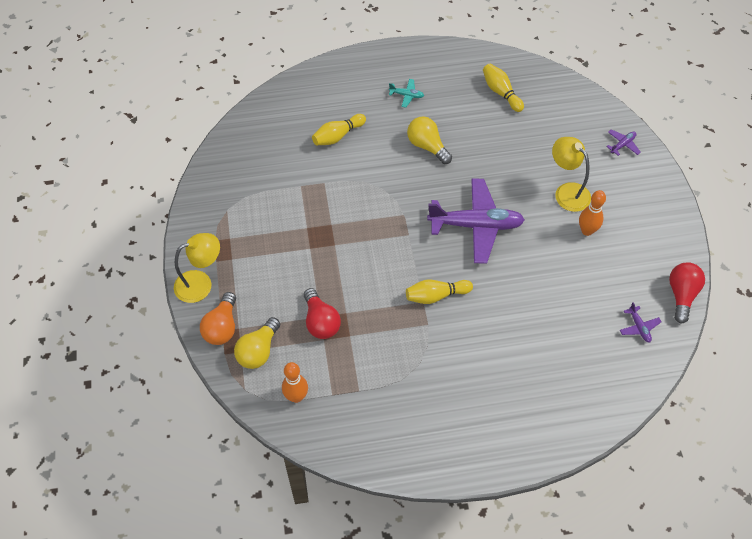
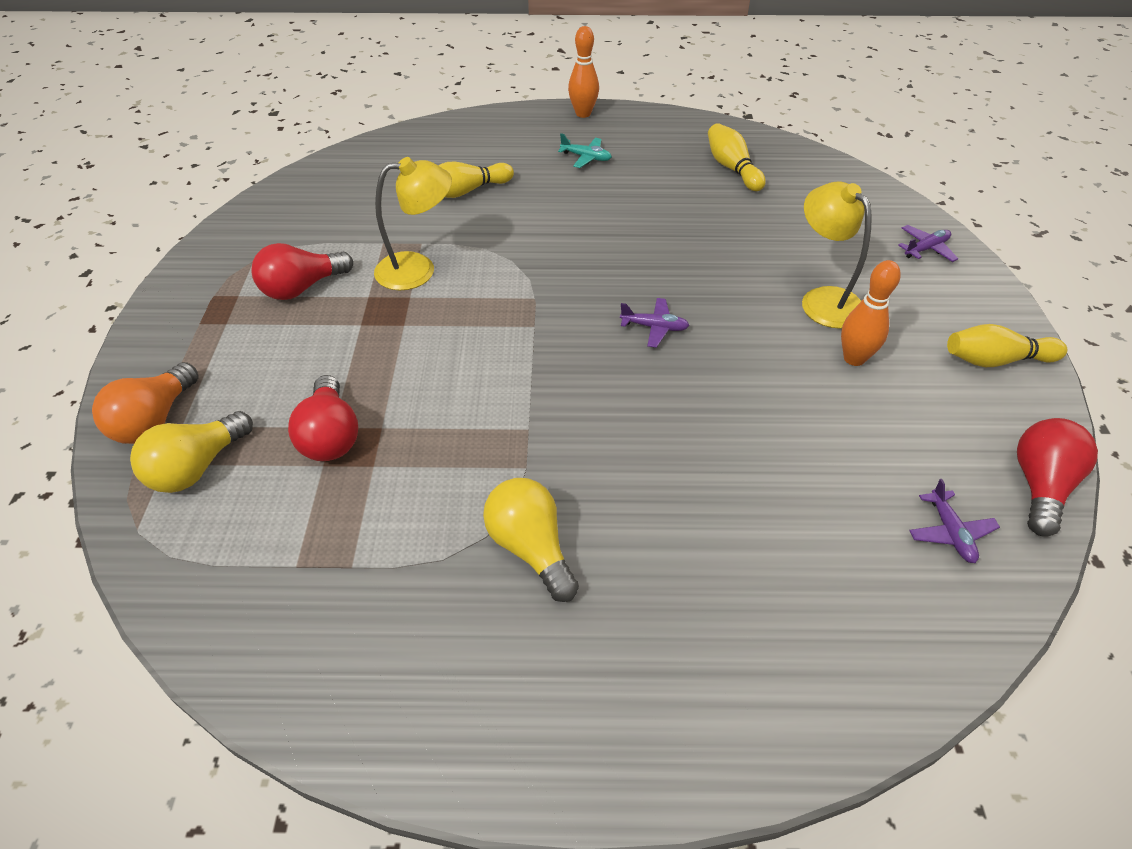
camera: 10 degrees right, 10 degrees down
yellow lamp [174,233,220,303] -> yellow lamp moved to [374,157,452,290]
orange bowling pin [282,362,308,403] -> orange bowling pin moved to [568,26,599,118]
yellow bowling pin [406,279,473,304] -> yellow bowling pin moved to [947,324,1067,367]
yellow light bulb [407,117,452,164] -> yellow light bulb moved to [483,478,579,602]
purple plane [427,178,525,264] -> purple plane [620,298,690,348], size x0.41
none -> red light bulb [251,243,353,300]

